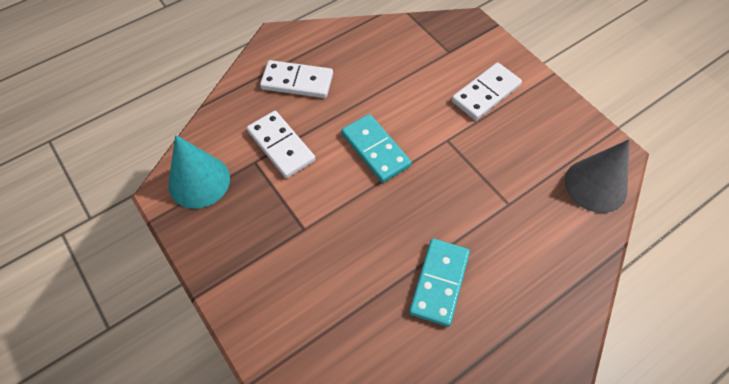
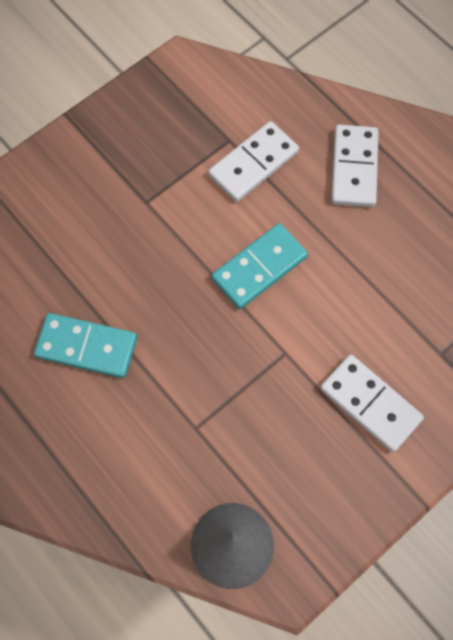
camera: 85 degrees right, 10 degrees up
turquoise cone [168,135,230,209] -> none

